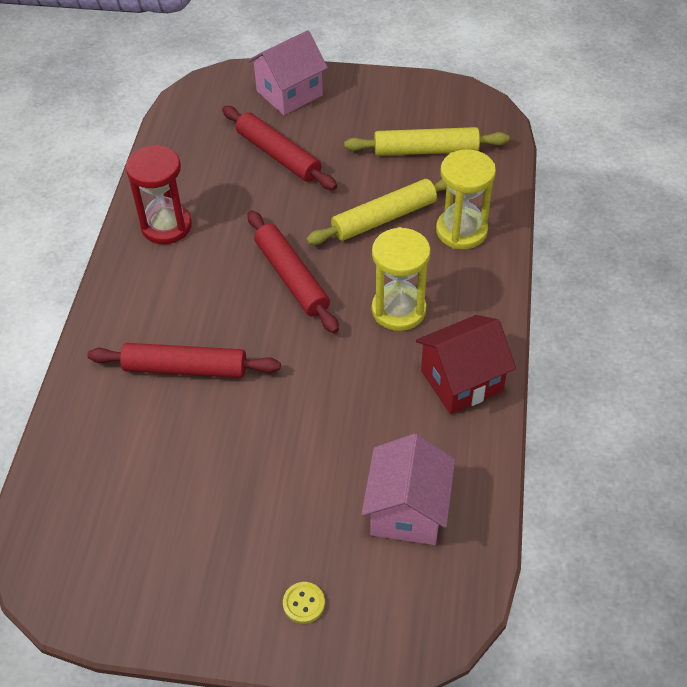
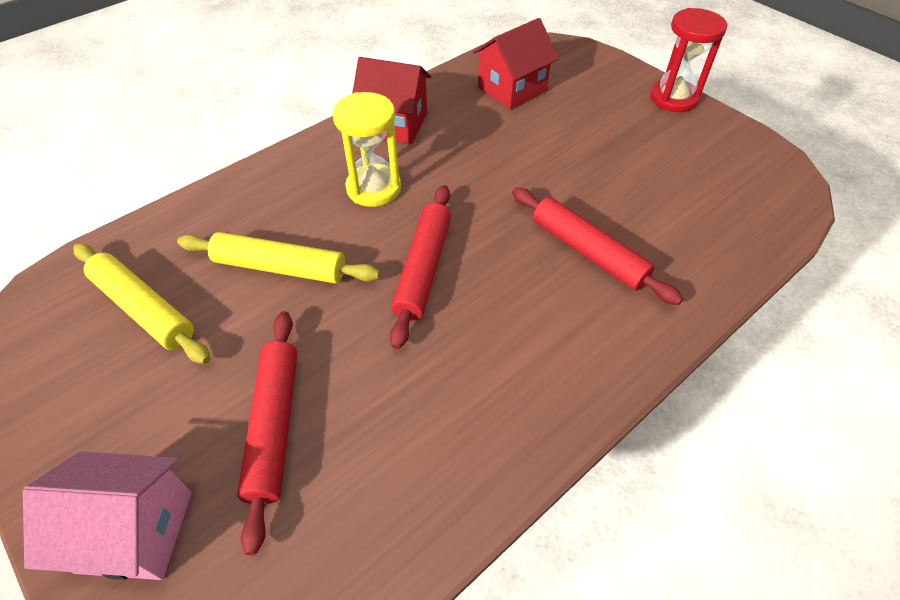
camera: 140 degrees left, 0 degrees up
red hourglass [126,145,192,244] -> red hourglass moved to [650,8,728,112]
yellow button [283,582,325,624] -> none
pink house [361,434,455,545] -> red house [473,18,559,110]
yellow hourglass [436,149,496,249] -> none

